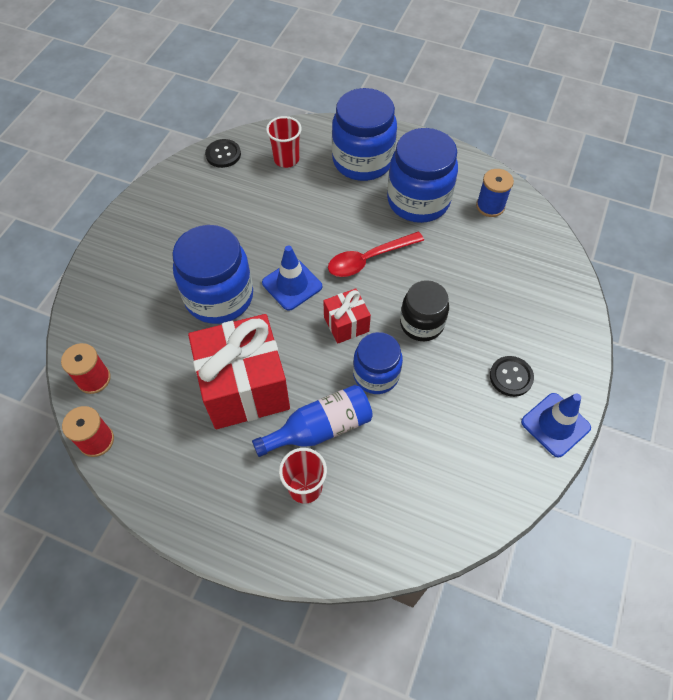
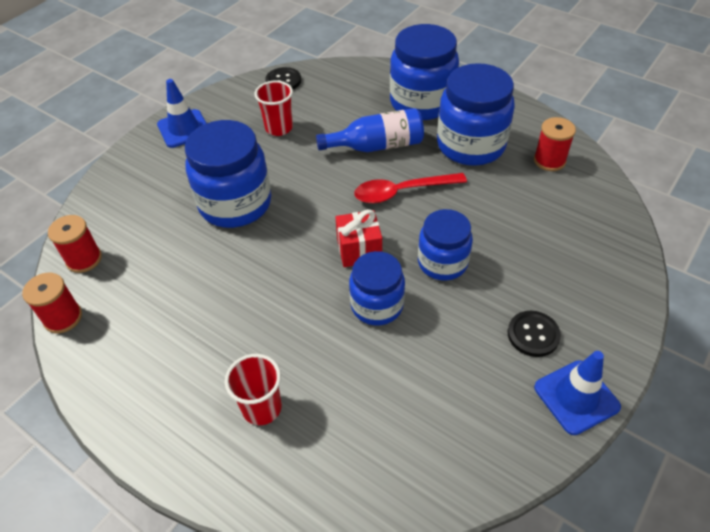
camera: 15 degrees right, 10 degrees down
red gift [188,314,290,429] -> none
blue bottle [252,385,373,457] -> blue bottle moved to [316,108,424,152]
blue traffic cone [262,246,322,311] -> blue traffic cone moved to [157,79,207,148]
red cup [266,116,302,168] -> red cup moved to [254,81,293,136]
black jar [400,280,449,341] -> blue jar [418,209,473,281]
blue spool [476,169,514,217] -> red spool [534,117,576,171]

